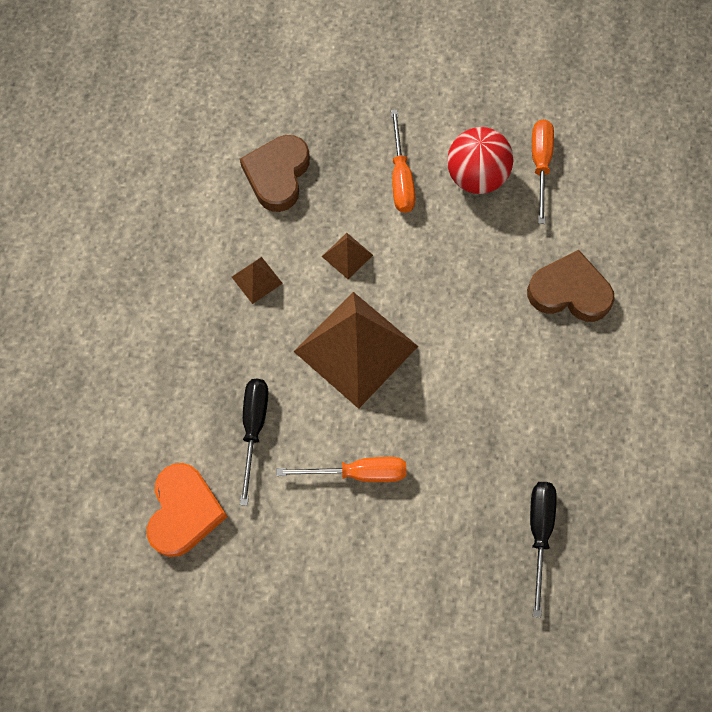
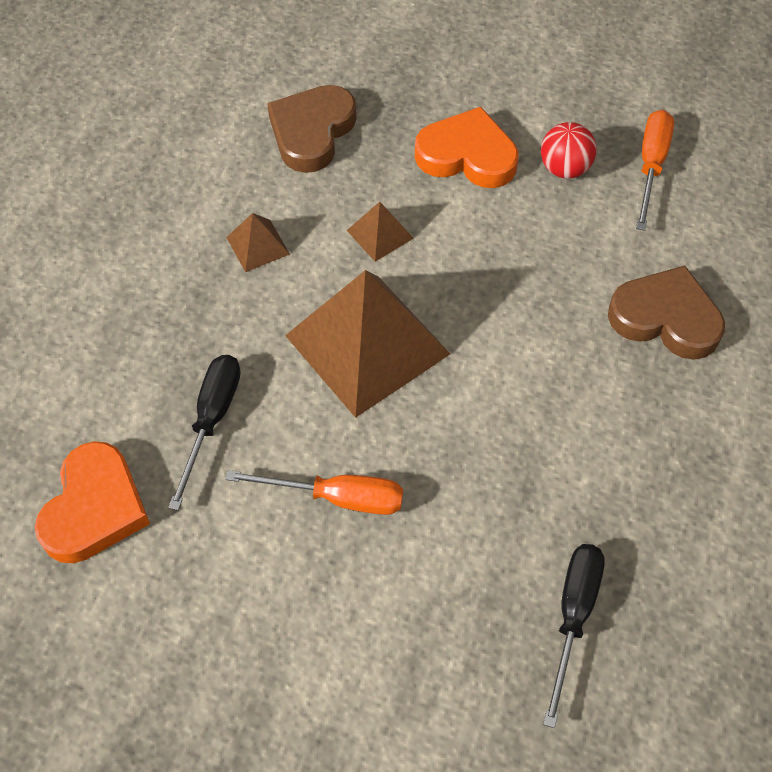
camera: 10 degrees right, 10 degrees down
orange screwdriver [391,110,416,213] -> orange heart [415,107,519,188]
red ball [447,127,514,194] -> red ball [541,122,597,178], size x0.65

